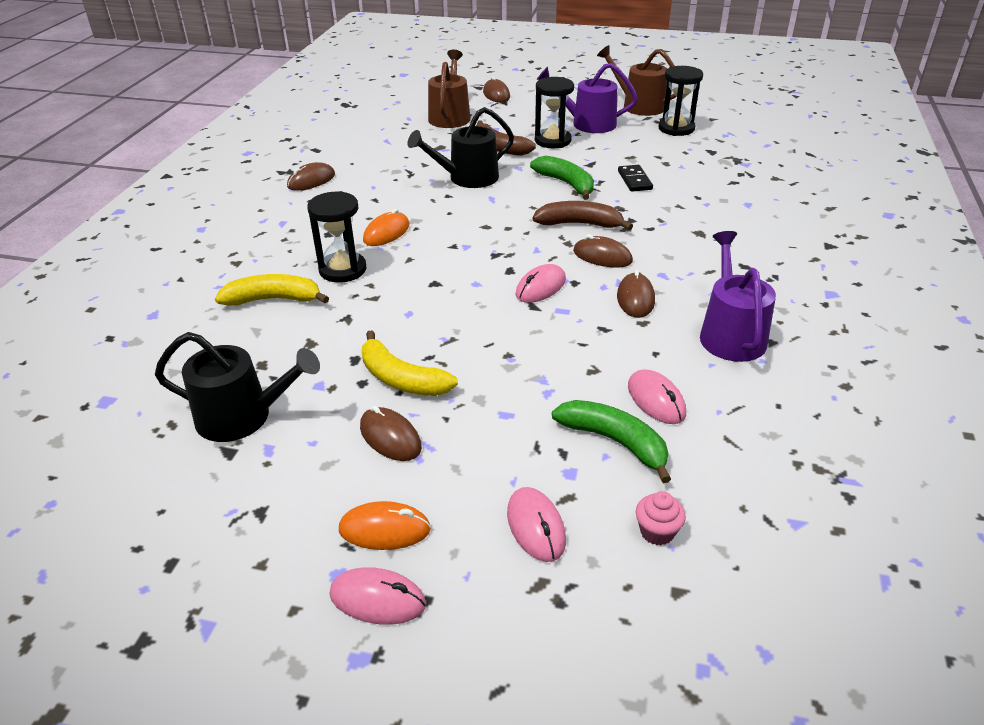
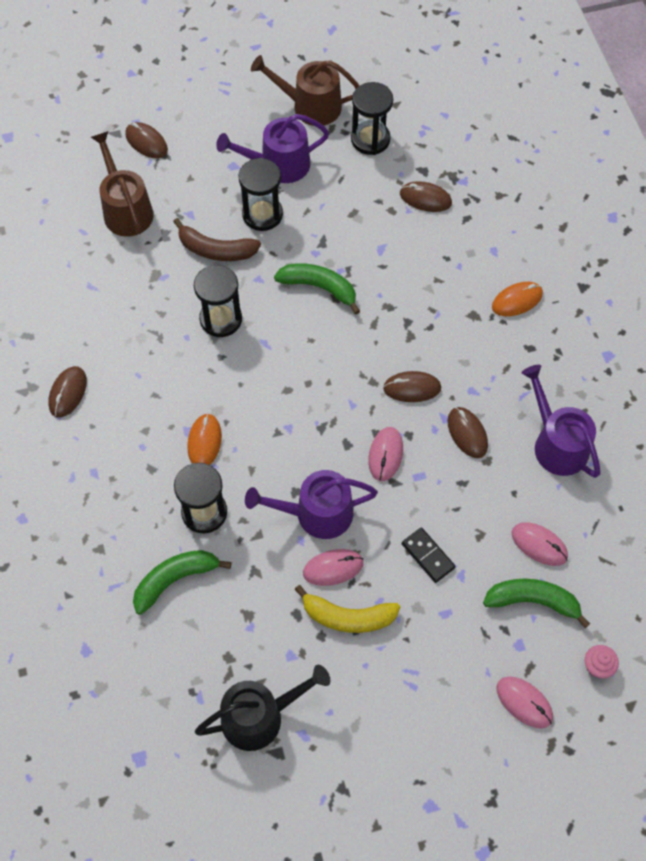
camera: 30 degrees left, 25 degrees up
yellow banana [215,274,329,306] -> green banana [133,550,231,615]
pink mouse [330,567,426,625] -> pink mouse moved to [303,549,364,586]
orange mouse [339,501,431,550] -> orange mouse moved to [492,282,543,316]
brown mouse [360,406,422,461] -> brown mouse moved to [400,181,452,212]
black watering can [407,107,514,188] -> black hourglass [194,265,242,337]
brown banana [532,201,633,230] -> none
black domino [618,165,653,192] -> black domino moved to [402,527,456,583]
none -> purple watering can [245,470,378,539]

